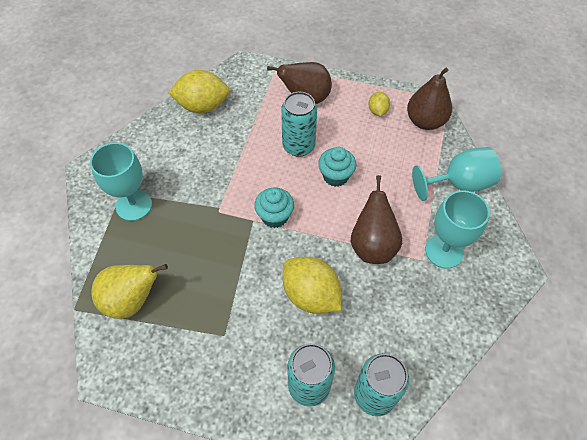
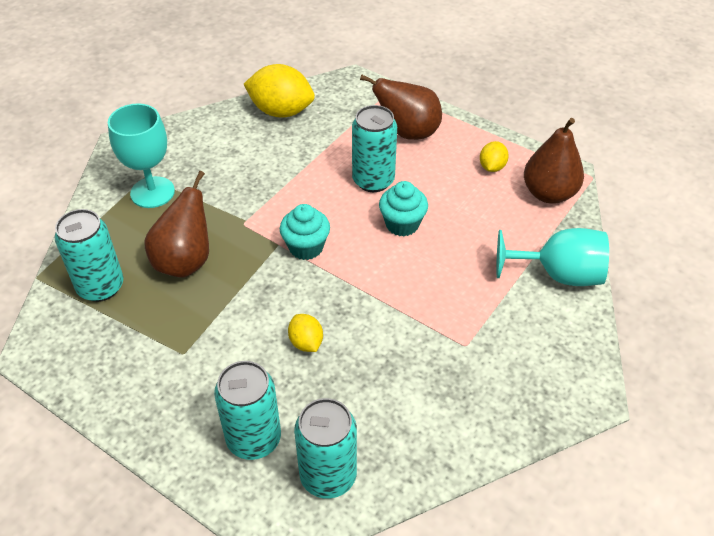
camera: 20 degrees right, 10 degrees down
yellow pear [91,264,168,319] -> turquoise can [55,209,123,302]
yellow lemon [283,257,342,314] -> yellow lemon [288,314,323,352], size x0.51
brown pear [351,175,402,264] -> brown pear moved to [144,171,209,278]
turquoise goblet [425,190,490,269] -> none

